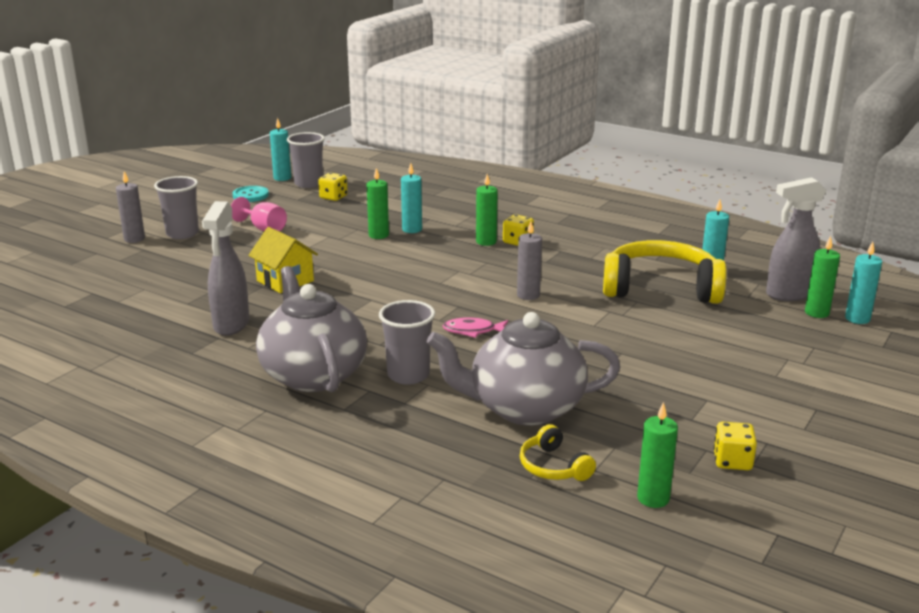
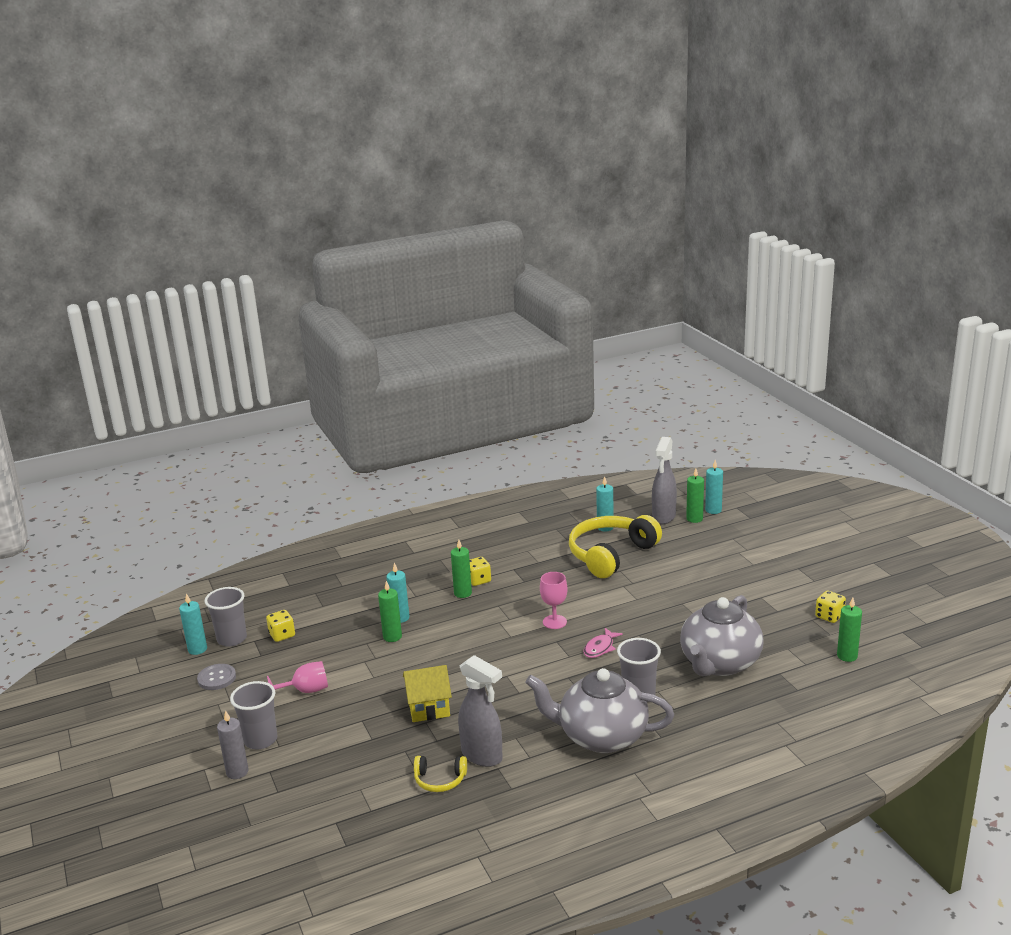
camera: 55 degrees left, 0 degrees up
turquoise button [233,186,269,202] -> grey button [197,664,236,690]
grey candle [517,221,542,300] -> none
yellow headphones [520,424,596,481] -> yellow headphones moved to [414,756,467,792]
none -> pink goblet [540,572,567,629]

